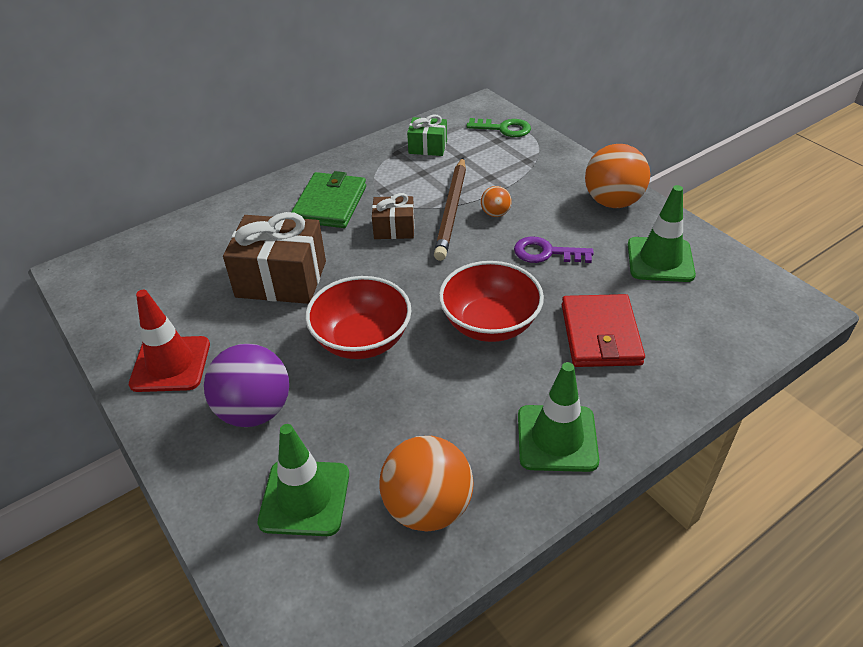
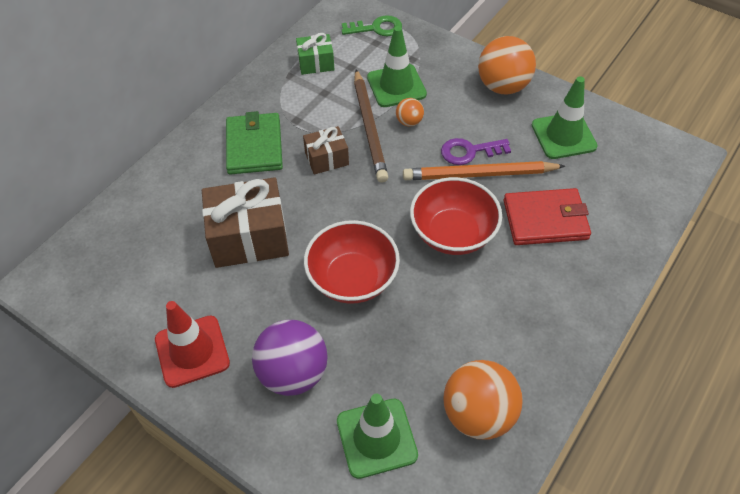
camera: 20 degrees left, 10 degrees up
green traffic cone [518,362,599,472] -> green traffic cone moved to [367,26,427,107]
red wallet [562,294,645,367] -> red wallet turned 75 degrees counterclockwise [504,188,591,245]
none -> orange pencil [403,161,565,180]

